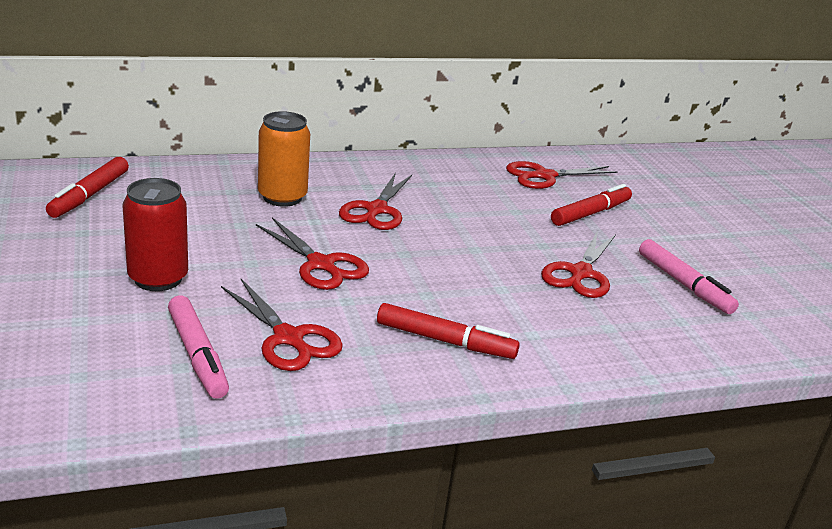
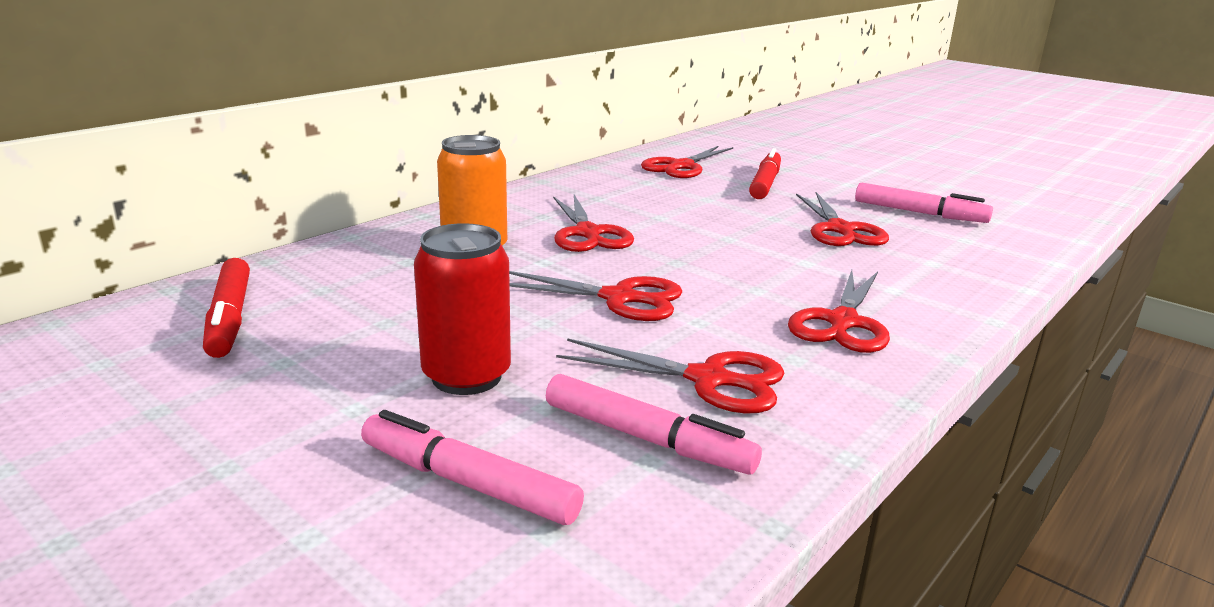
camera: 30 degrees left, 5 degrees down
red marker [377,303,520,359] -> red scissors [788,270,890,353]
none -> pink marker [361,410,584,525]

